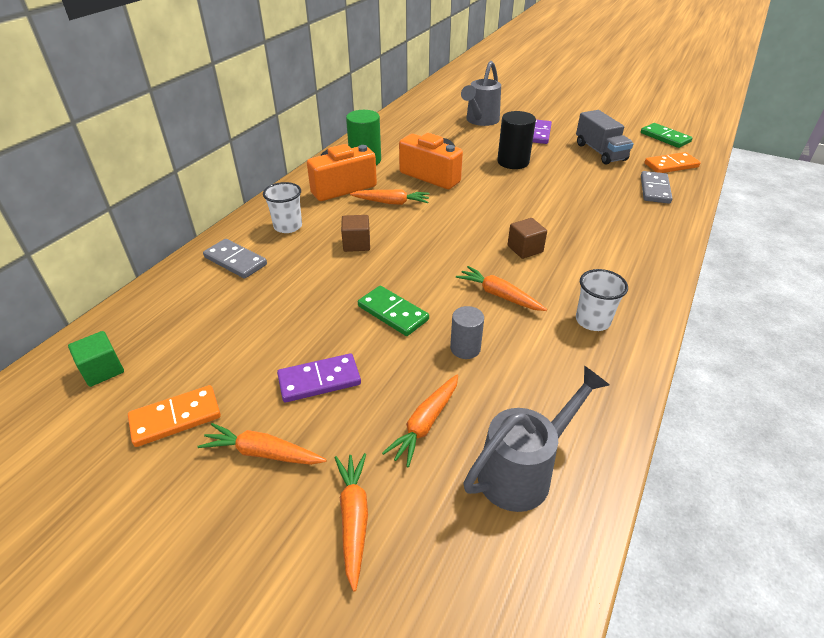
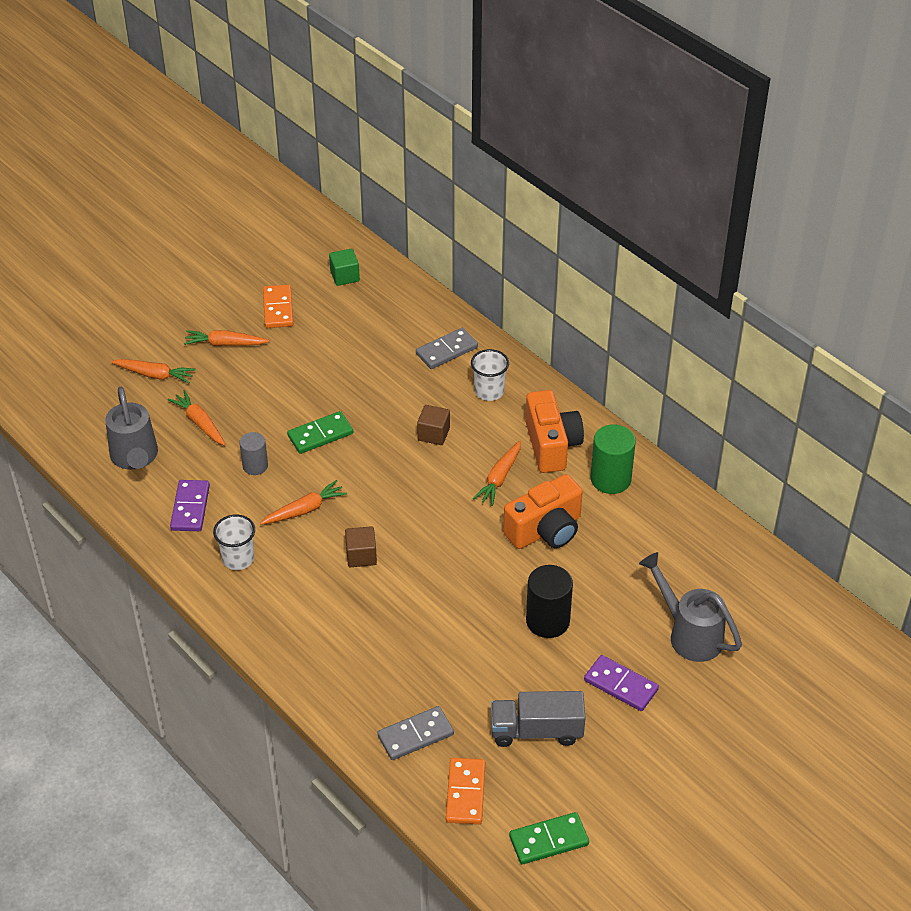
camera: 110 degrees right, 5 degrees up
orange carrot [197,423,327,465] -> orange carrot turned 120 degrees counterclockwise [184,330,270,346]
purple domino [277,353,361,403] -> purple domino moved to [170,480,210,531]
grey domino [641,171,673,204] -> grey domino turned 60 degrees counterclockwise [377,706,454,760]

